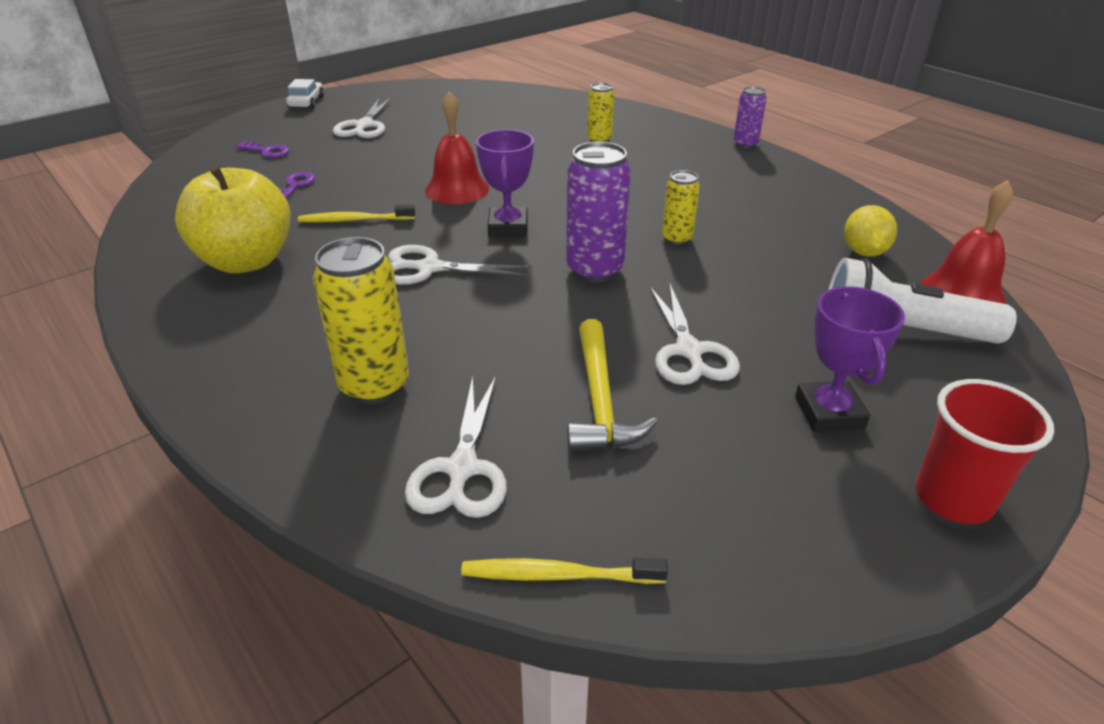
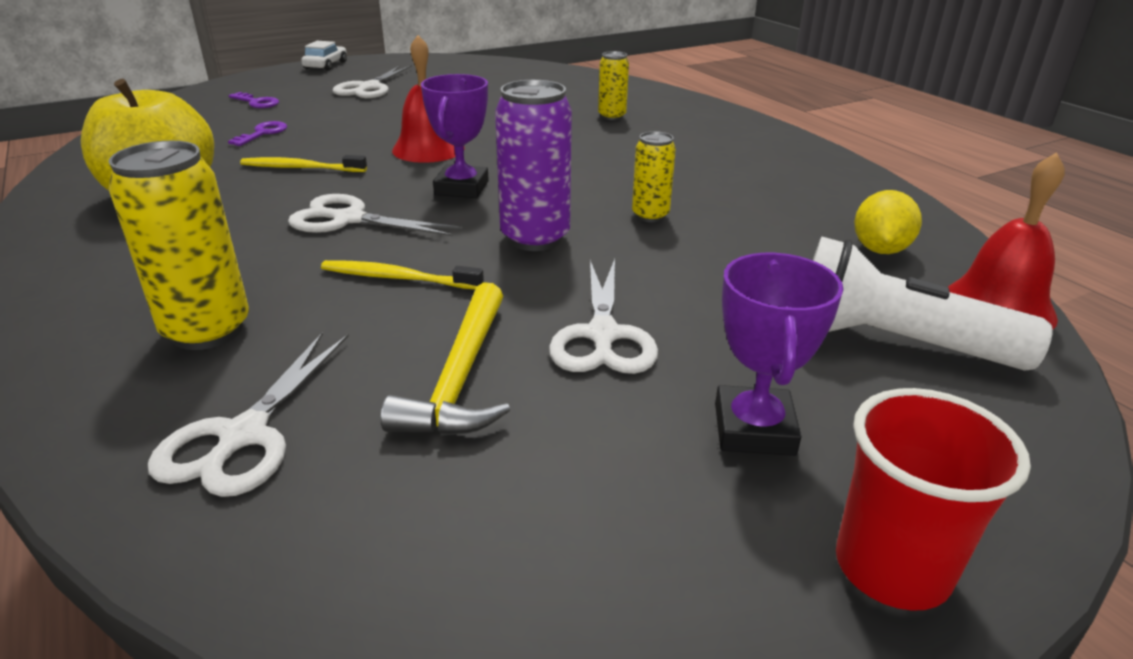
camera: 10 degrees right, 5 degrees down
yellow toothbrush [461,558,668,584] -> yellow toothbrush moved to [321,260,484,290]
purple can [733,86,767,148] -> none

